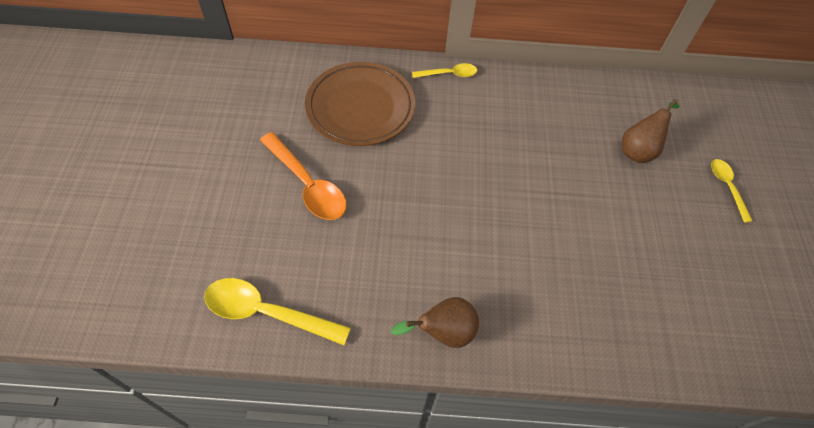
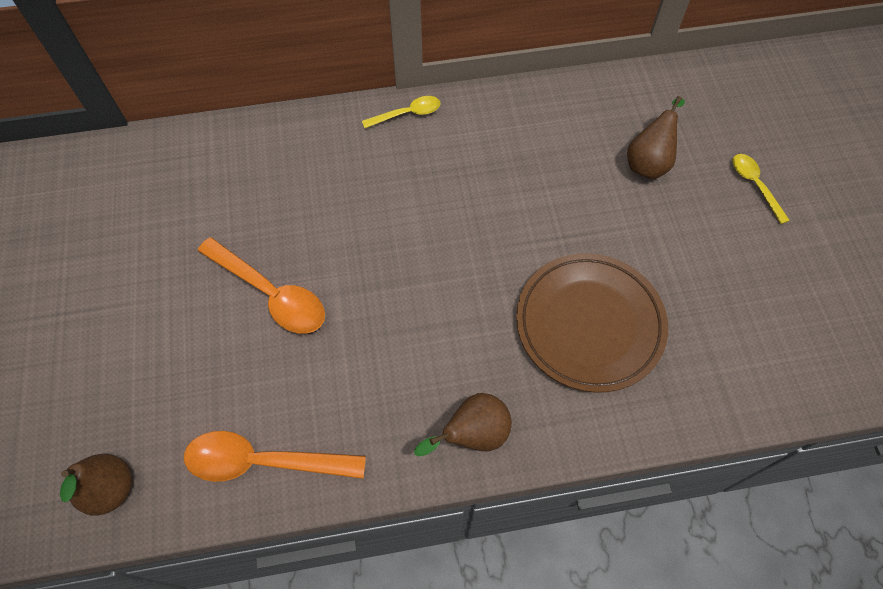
camera: 10 degrees left, 5 degrees up
yellow spoon [204,278,351,345] -> orange spoon [184,431,366,482]
brown plate [305,62,415,146] -> brown plate moved to [516,253,668,393]
none -> brown pear [60,454,132,516]

